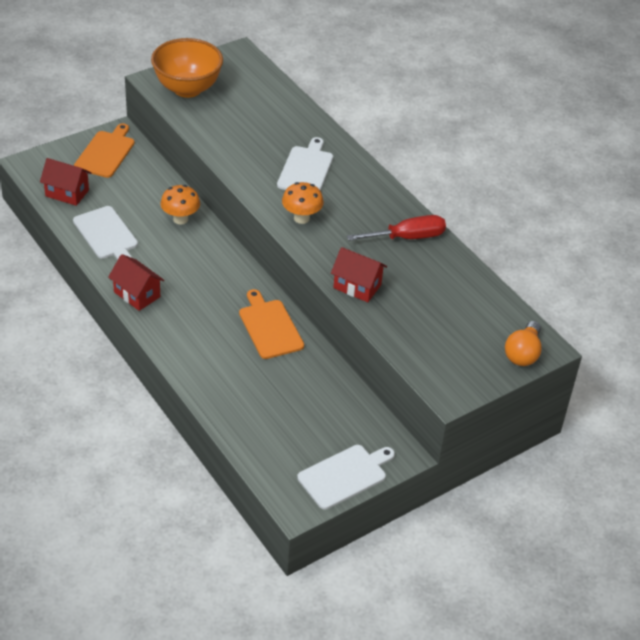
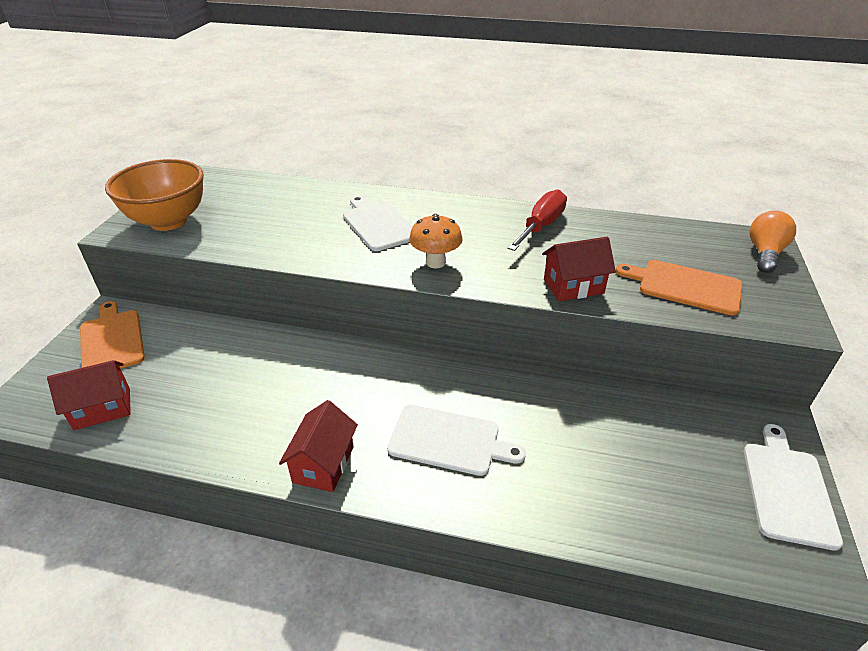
camera: 40 degrees left, 5 degrees down
white cutting board [73,206,138,260] -> white cutting board moved to [387,405,526,476]
red house [108,254,164,311] -> red house turned 75 degrees counterclockwise [279,400,358,492]
orange mushroom [160,185,200,225] -> none
orange cutting board [239,289,304,359] -> orange cutting board moved to [616,260,742,316]
orange light bulb [505,321,542,366] -> orange light bulb turned 135 degrees counterclockwise [750,210,796,273]

